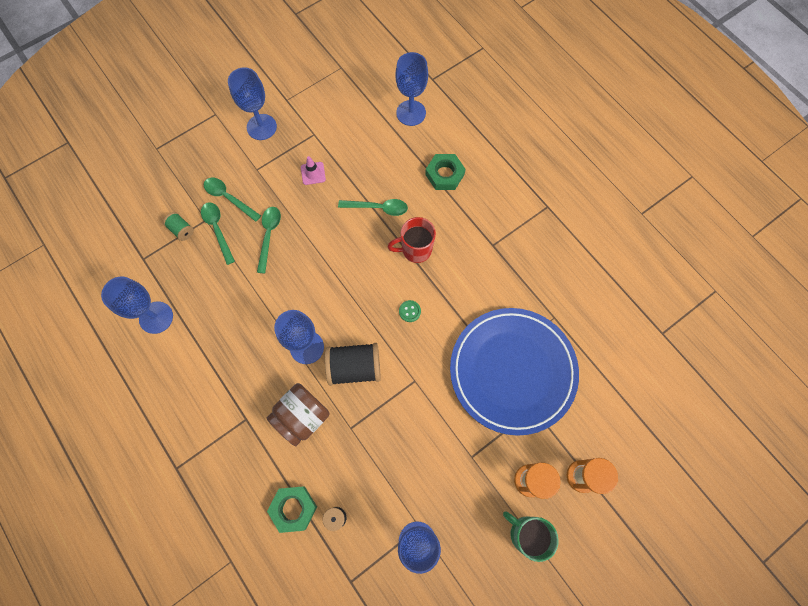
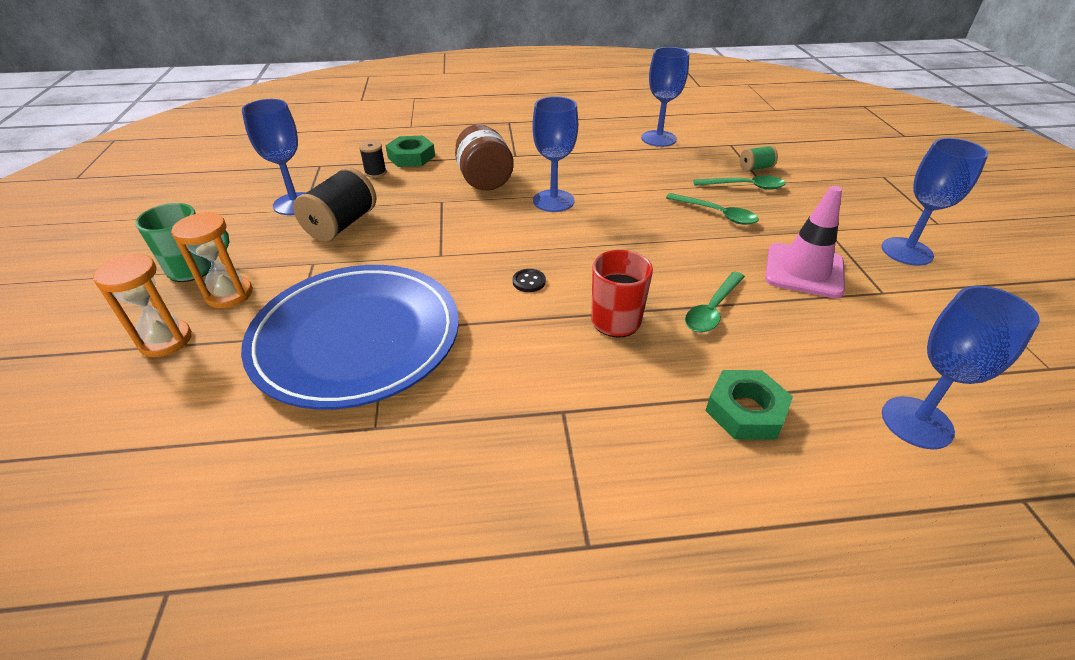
camera: 120 degrees right, 30 degrees down
green spoon [204,178,261,222] -> none
pink traffic cone [301,156,326,185] -> pink traffic cone [765,186,845,298], size x1.98
black spool [325,343,381,386] -> black spool moved to [293,167,376,241]
green button [399,300,421,322] -> black button [513,269,546,292]

